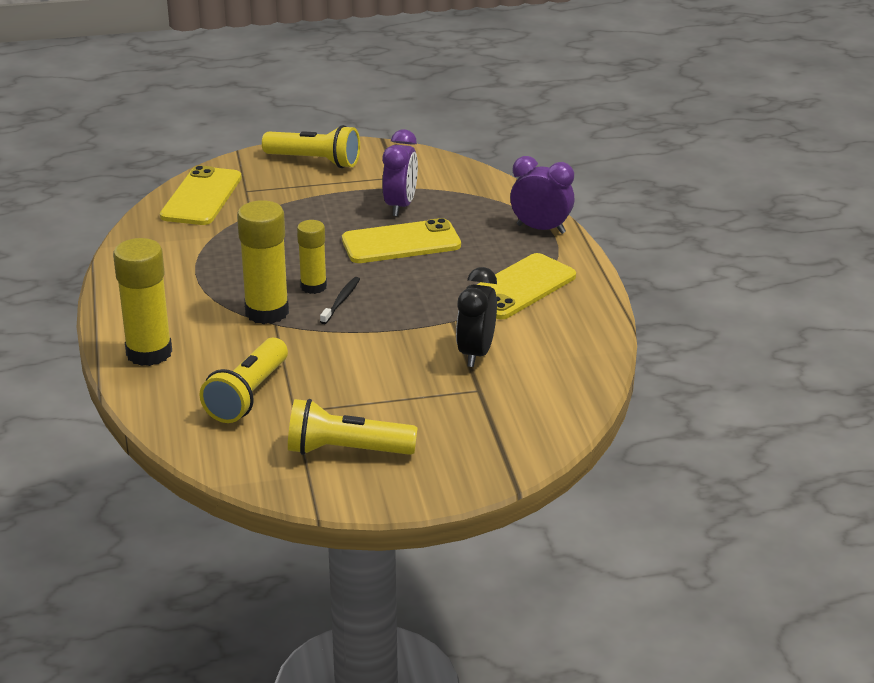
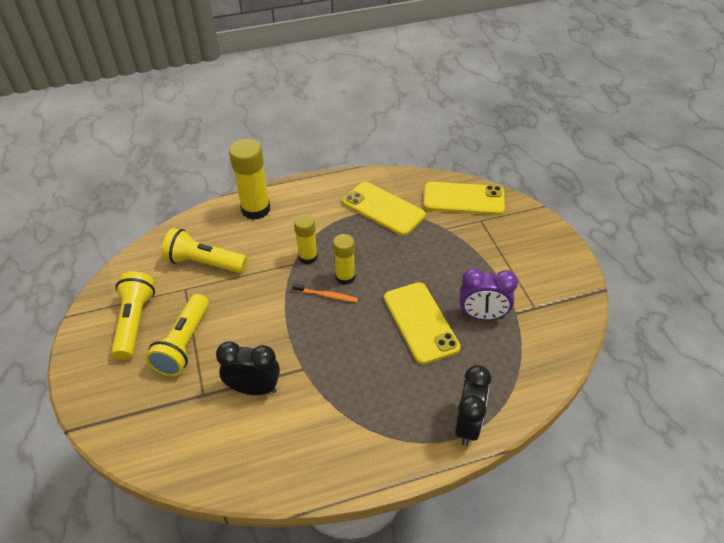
camera: 85 degrees right, 15 degrees up
yellow glue stick [237,200,289,324] -> yellow glue stick [294,214,318,264], size x0.62
yellow flashlight [262,125,360,168] -> yellow flashlight moved to [145,294,209,377]
black toothbrush [320,277,360,324] -> orange toothbrush [293,283,358,302]
yellow phone [477,253,576,320] -> yellow phone moved to [342,182,426,236]
purple clock [510,156,574,234] -> black clock [455,365,491,446]

